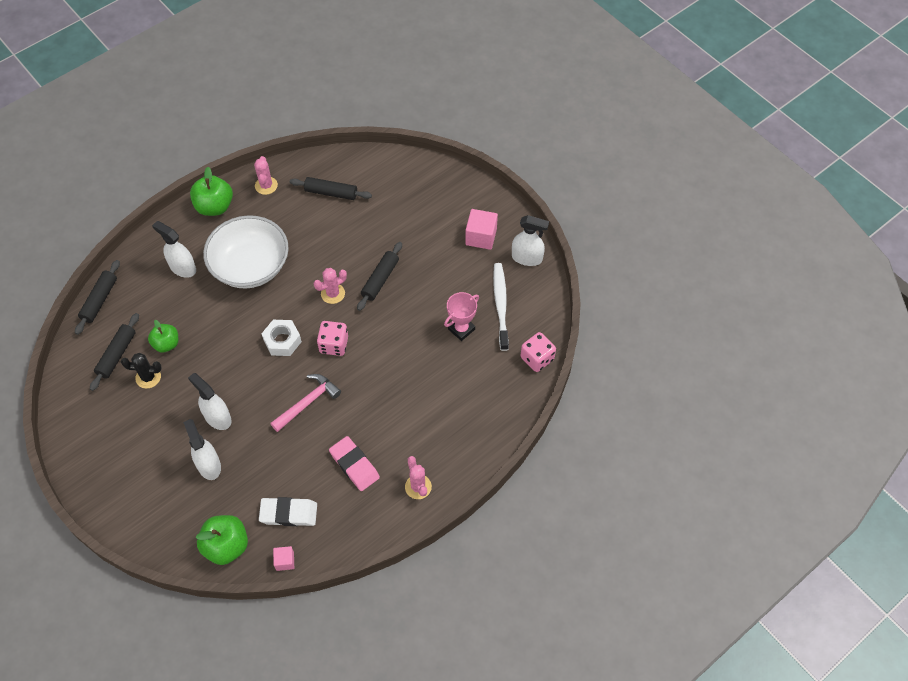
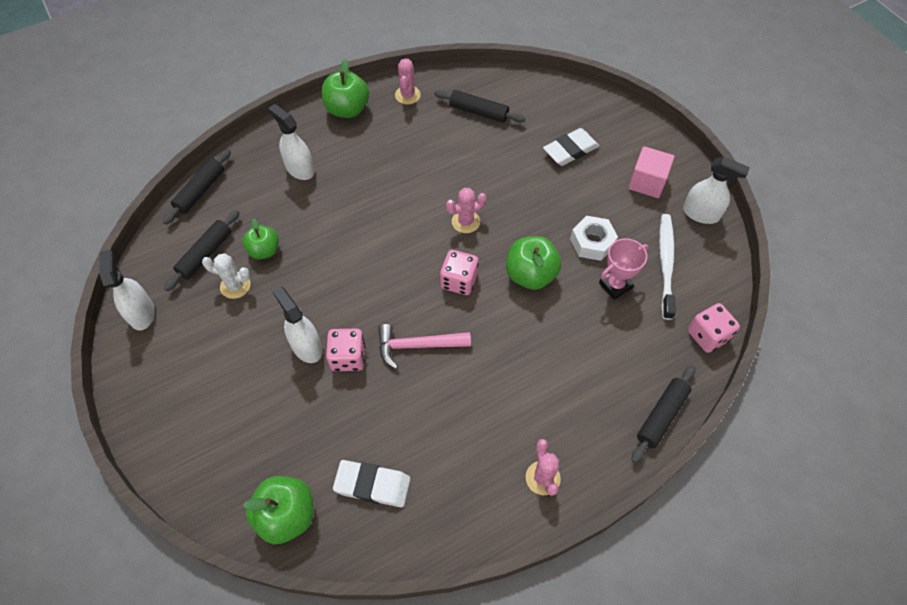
camera: 10 degrees right, 0 degrees up
black cactus [121,353,162,389] -> white cactus [202,253,251,299]
white spray bottle [183,419,221,480] -> white spray bottle moved to [99,250,155,331]
white bowl [203,215,289,289] -> none
white nut [262,320,302,356] -> white nut moved to [570,216,618,261]
pink hammer [270,374,341,432] -> pink hammer turned 150 degrees counterclockwise [378,324,471,369]
pink cube [273,546,294,571] -> none
pink eraser [329,436,380,491] -> none
black rolling pin [357,242,402,311] -> black rolling pin moved to [632,365,695,463]
none -> pink dice [326,329,365,371]
none -> green apple [506,236,561,290]
none -> white eraser [543,128,599,166]

